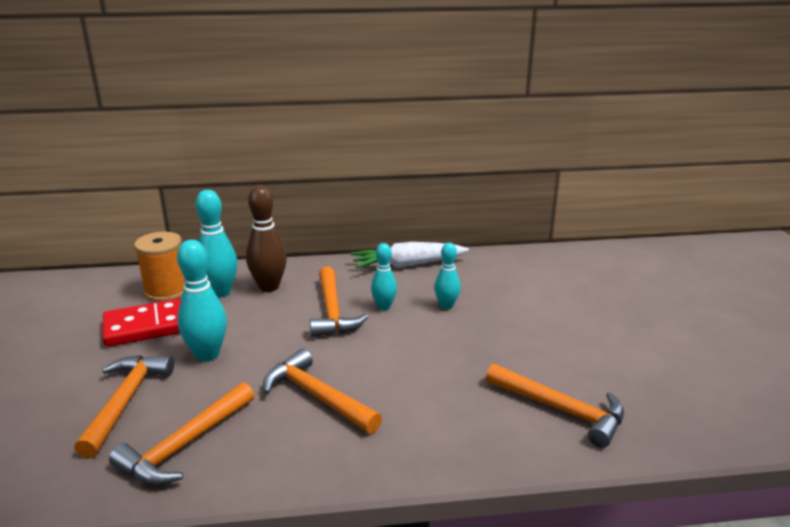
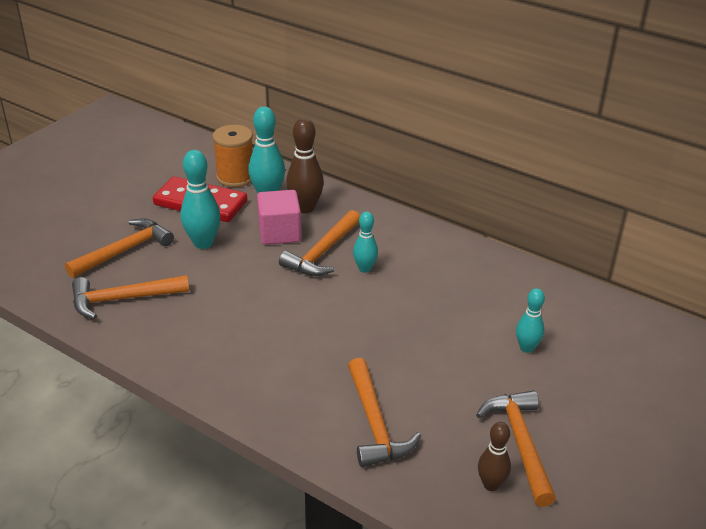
camera: 40 degrees right, 10 degrees up
orange hammer [263,349,382,434] -> orange hammer moved to [476,390,556,507]
white carrot [351,242,469,269] -> none
turquoise bowling pin [435,243,461,310] -> turquoise bowling pin moved to [516,288,545,353]
none -> pink cube [257,190,301,245]
none -> brown bowling pin [478,422,511,491]

